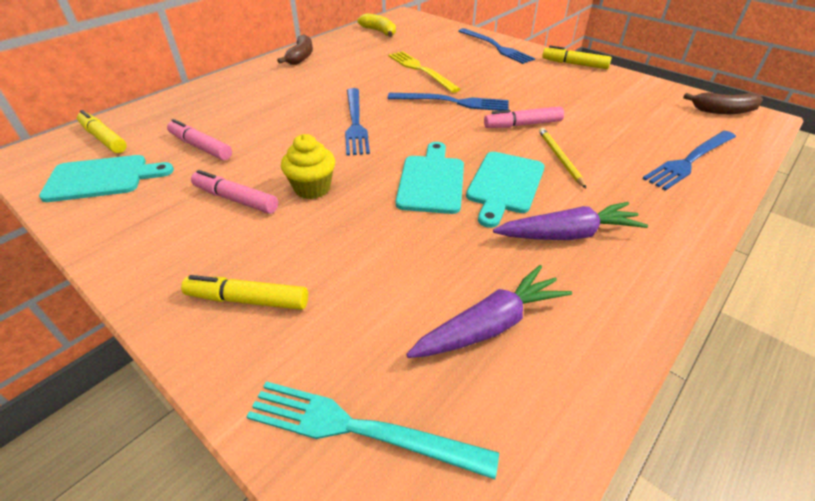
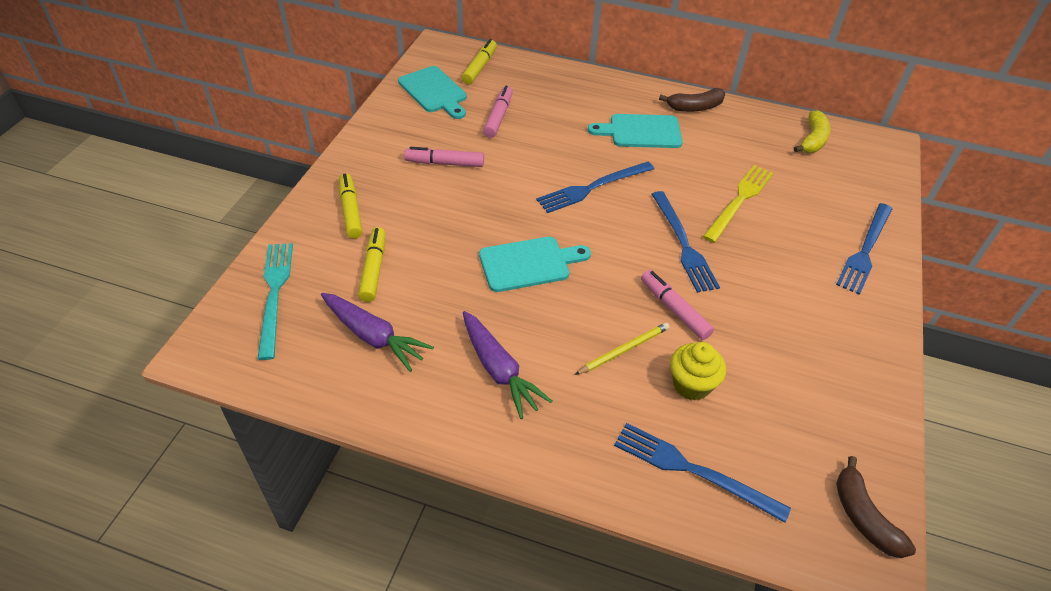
camera: 65 degrees right, 5 degrees up
pink marker [191,170,278,214] -> pink marker turned 90 degrees counterclockwise [404,147,484,167]
yellow cupcake [281,134,335,199] -> yellow cupcake moved to [670,342,726,401]
turquoise cutting board [466,152,545,228] -> turquoise cutting board moved to [588,114,683,148]
yellow marker [542,45,612,69] -> yellow marker moved to [358,227,385,302]

